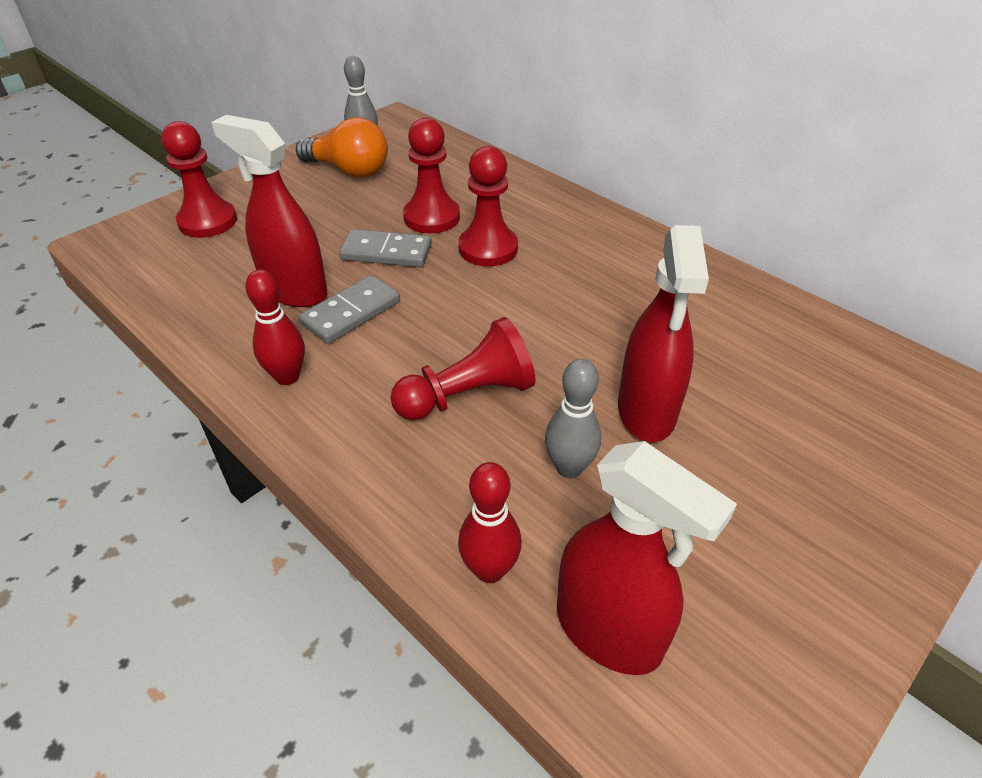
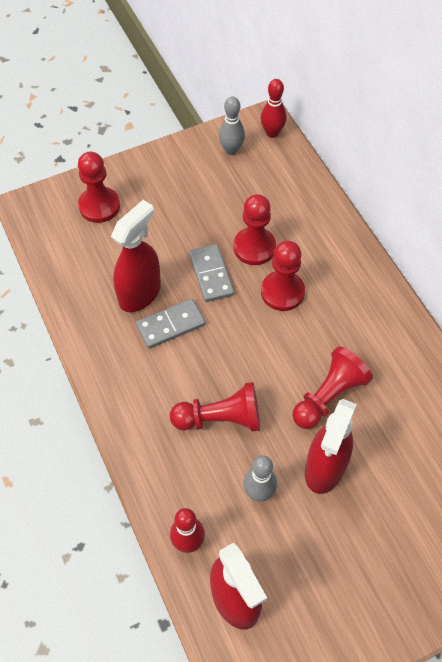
camera: 20 degrees right, 15 degrees up
red spray bottle [211,115,327,307] -> red spray bottle turned 75 degrees clockwise [111,200,161,312]
red bowling pin [245,269,305,385] -> red bowling pin moved to [261,79,287,138]
orange light bulb [296,117,388,178] -> none
grey domino [339,229,432,267] -> grey domino turned 45 degrees clockwise [189,244,234,302]
none -> red pawn [292,346,373,429]

